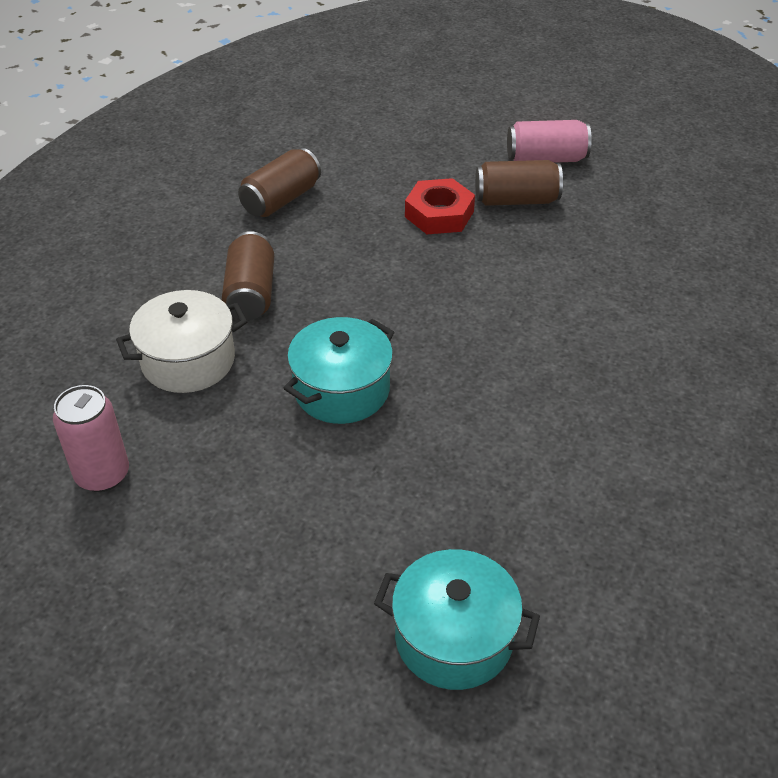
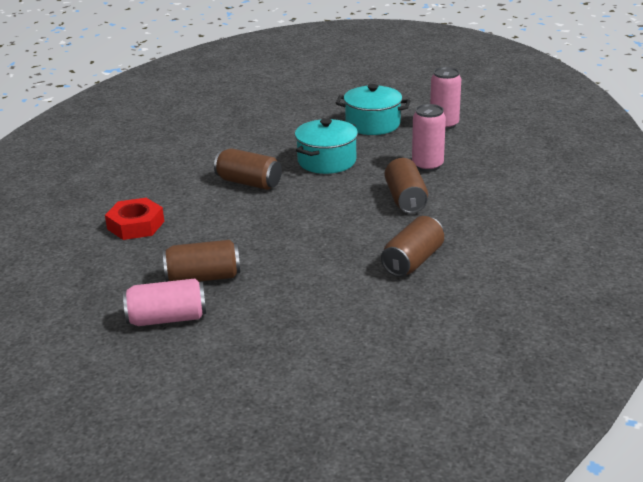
camera: 175 degrees right, 15 degrees down
white pot [116,290,248,393] -> pink can [412,104,446,172]
turquoise pot [374,549,540,690] -> turquoise pot moved to [336,84,410,135]
red nut [405,178,475,234] -> red nut moved to [105,198,164,240]
none -> brown can [214,148,282,190]

